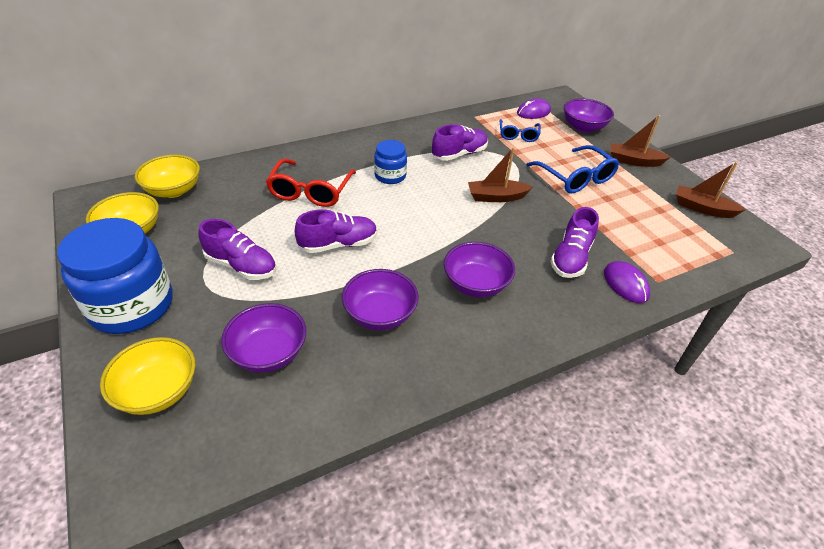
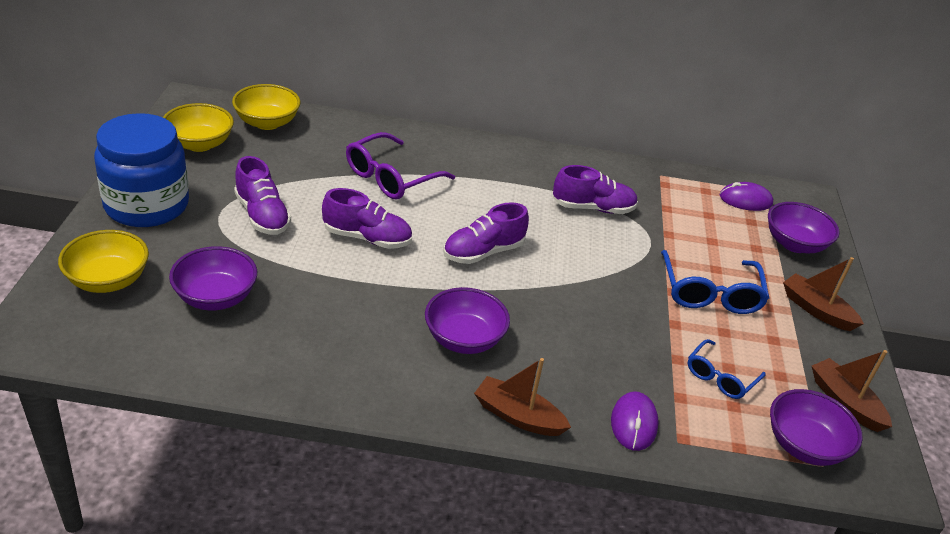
camera: 30 degrees right, 5 degrees down
red glasses [266,159,356,207] -> purple glasses [346,132,455,199]
purple bowl [342,269,419,330] -> purple bowl moved to [770,389,863,466]
blue jar [374,140,407,184] -> none
brown boat [468,147,533,202] -> brown boat moved to [474,358,571,436]
blue glasses [500,119,541,142] -> blue glasses moved to [687,339,766,399]
purple shoe [550,207,599,278] -> purple shoe moved to [443,202,529,264]

